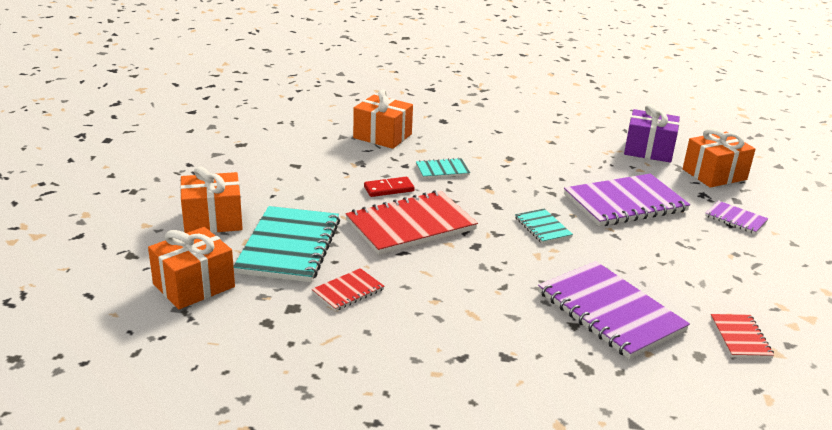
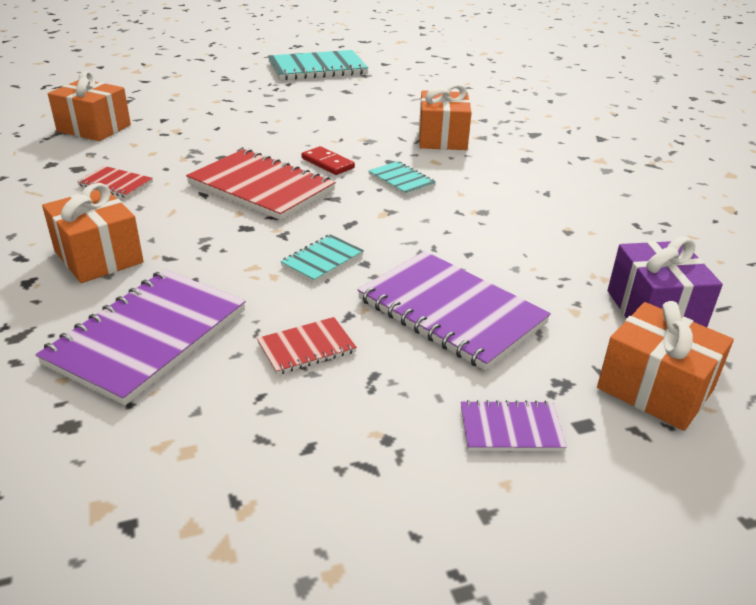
camera: 65 degrees right, 5 degrees up
orange gift [180,166,243,233] -> orange gift moved to [42,183,144,283]
turquoise notebook [234,206,340,282] -> turquoise notebook moved to [268,50,368,80]
purple notebook [705,201,768,234] -> purple notebook turned 75 degrees clockwise [461,400,567,451]
red notebook [711,314,774,358] -> red notebook moved to [257,317,357,375]

